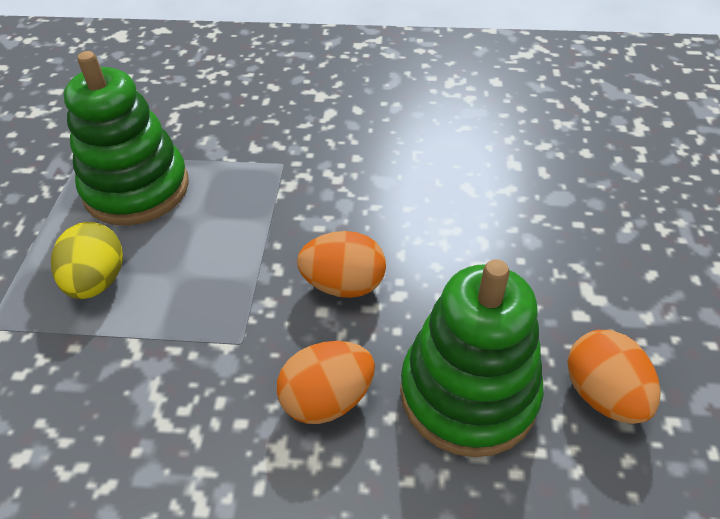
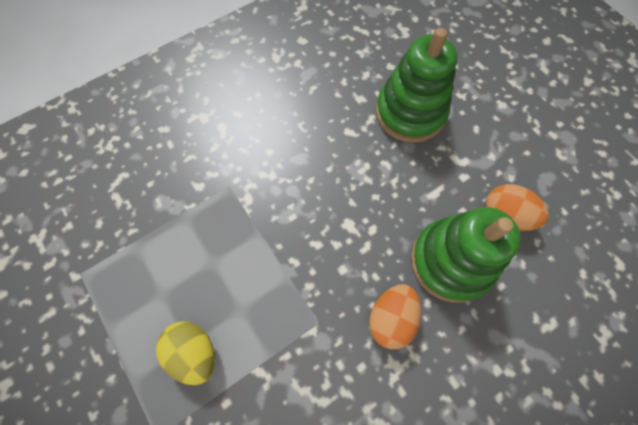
camera: 40 degrees left, 20 degrees up
green stacking toy [64,51,189,225] -> green stacking toy moved to [376,28,458,143]
orange egg [297,231,386,298] -> none

